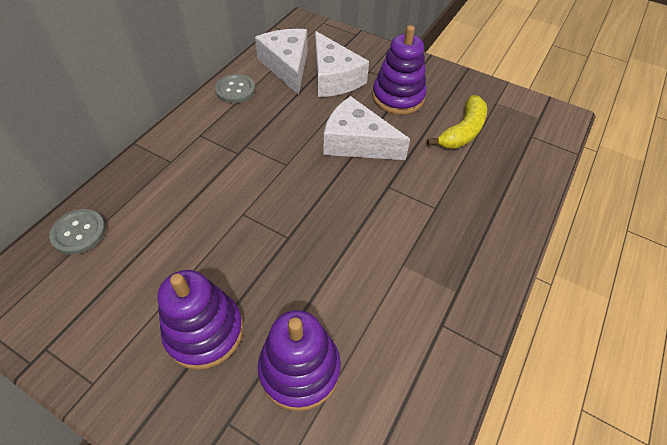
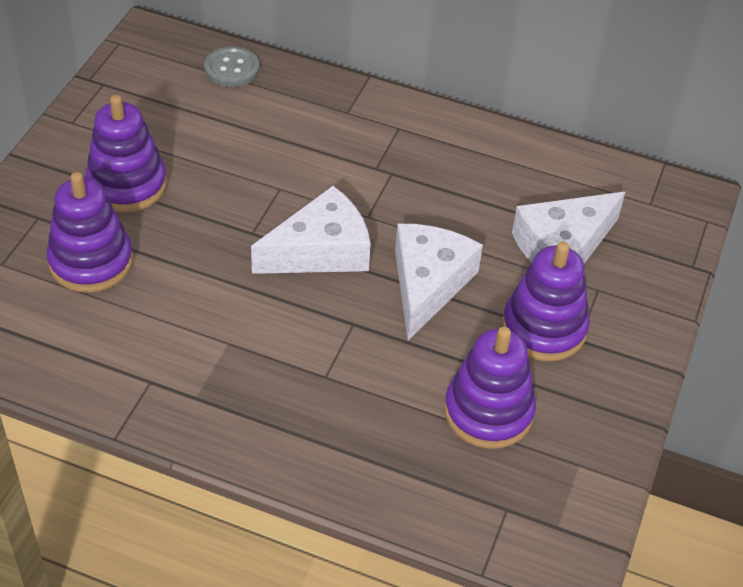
camera: 80 degrees right, 5 degrees down
grey button [215,74,255,103] -> none
white cheese [255,29,308,95] -> white cheese moved to [251,186,371,274]
yellow banana [427,95,487,149] -> purple stacking toy [444,327,536,449]

